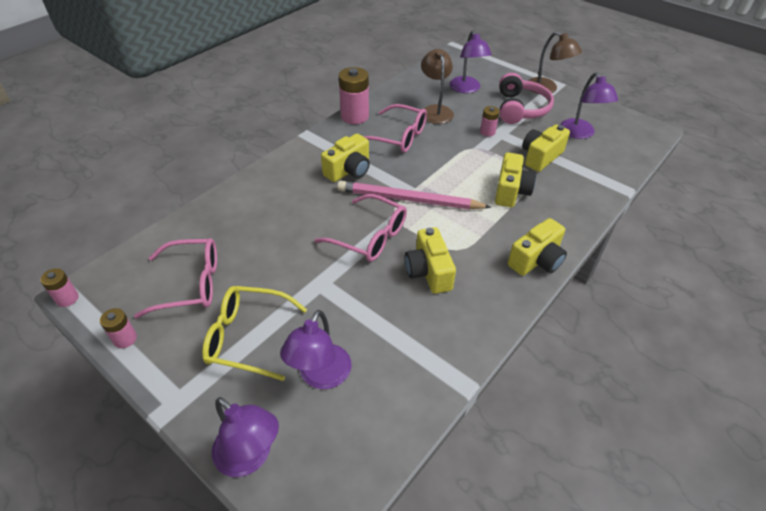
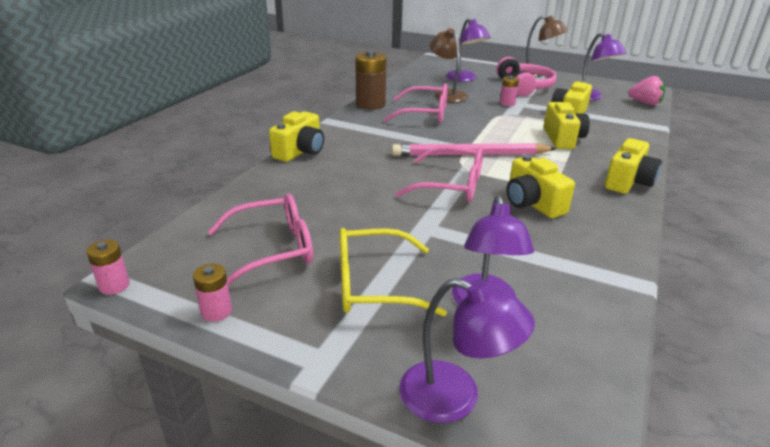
camera: 15 degrees left, 15 degrees down
yellow camera [321,134,370,182] -> yellow camera moved to [269,111,324,162]
pink battery [339,67,369,124] -> brown battery [355,50,387,110]
none -> pink strawberry [628,76,665,105]

